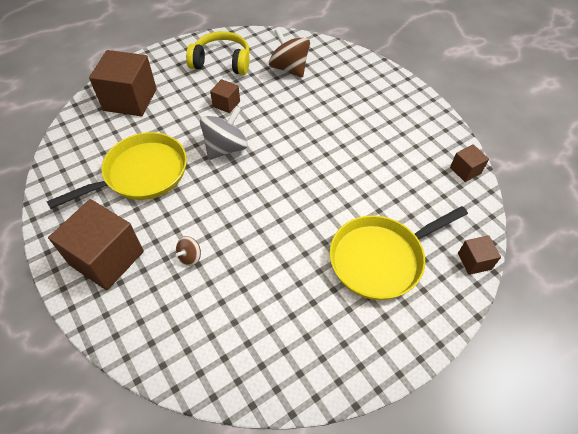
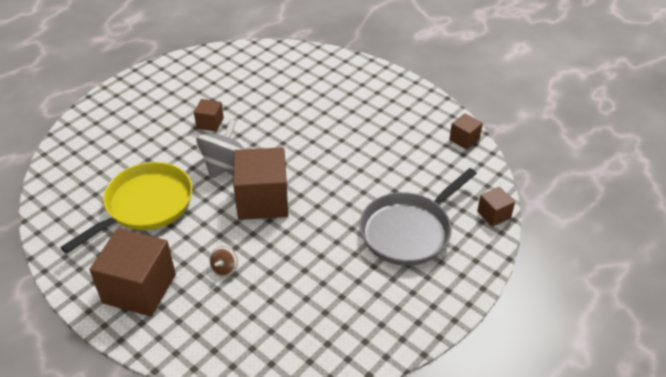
camera: 15 degrees left, 10 degrees down
brown cube [89,50,157,117] -> brown cube moved to [233,147,288,220]
yellow headphones [186,31,250,75] -> none
brown spinning top [269,28,310,78] -> none
yellow pan [329,206,468,300] -> grey pan [360,168,477,266]

